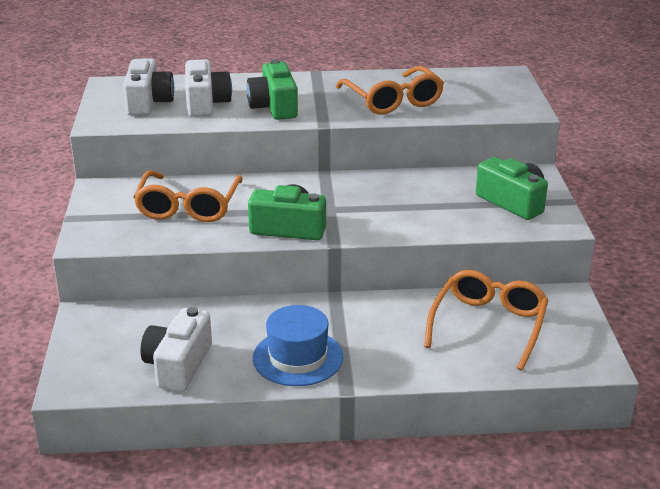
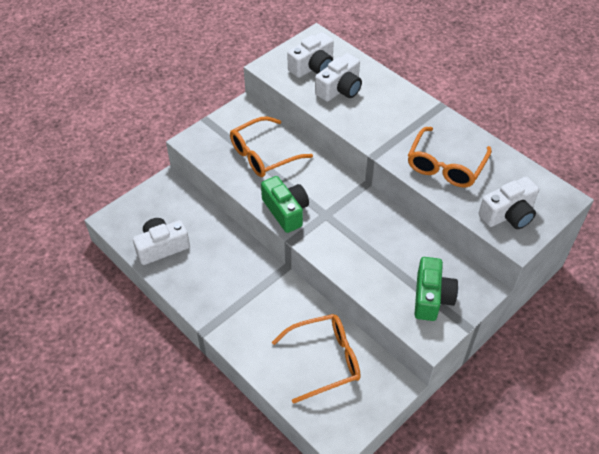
camera: 50 degrees right, 20 degrees up
green camera [247,59,298,120] -> none
blue hat [253,305,343,386] -> none
none -> white camera [478,177,539,229]

